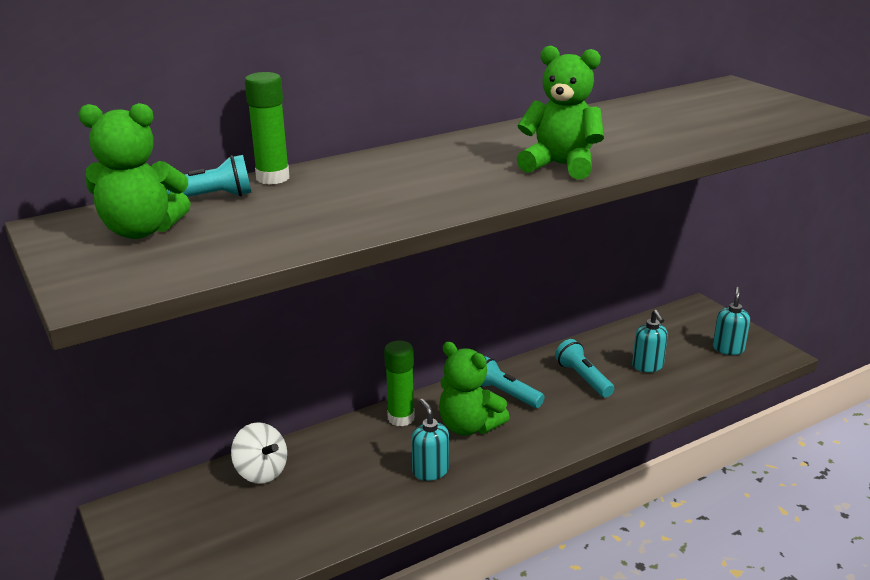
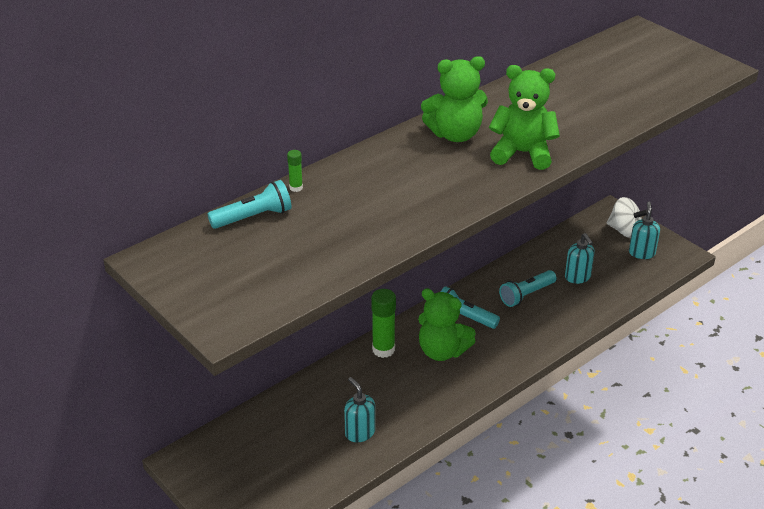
camera: 10 degrees left, 10 degrees up
green teddy bear [78,103,191,239] -> green teddy bear moved to [421,56,488,142]
white spinning top [231,422,287,484] -> white spinning top moved to [606,197,648,238]
green glue stick [245,72,289,185] -> green glue stick [287,150,303,192], size x0.49
turquoise soap dispenser [412,399,449,481] -> turquoise soap dispenser moved to [344,377,375,442]
turquoise flashlight [555,339,614,397] -> turquoise flashlight turned 90 degrees counterclockwise [499,270,556,307]

